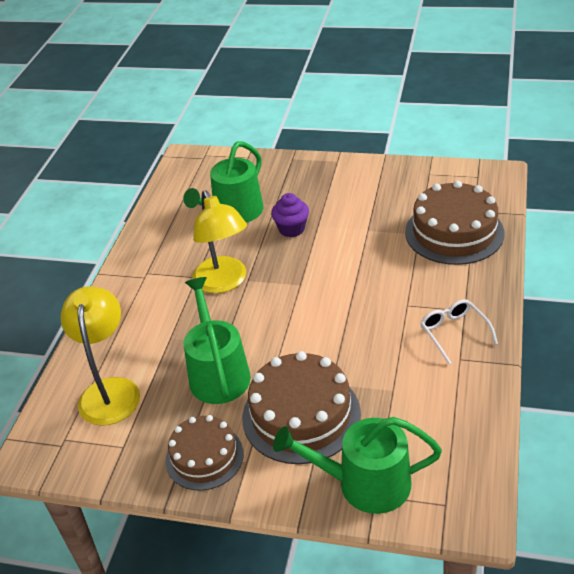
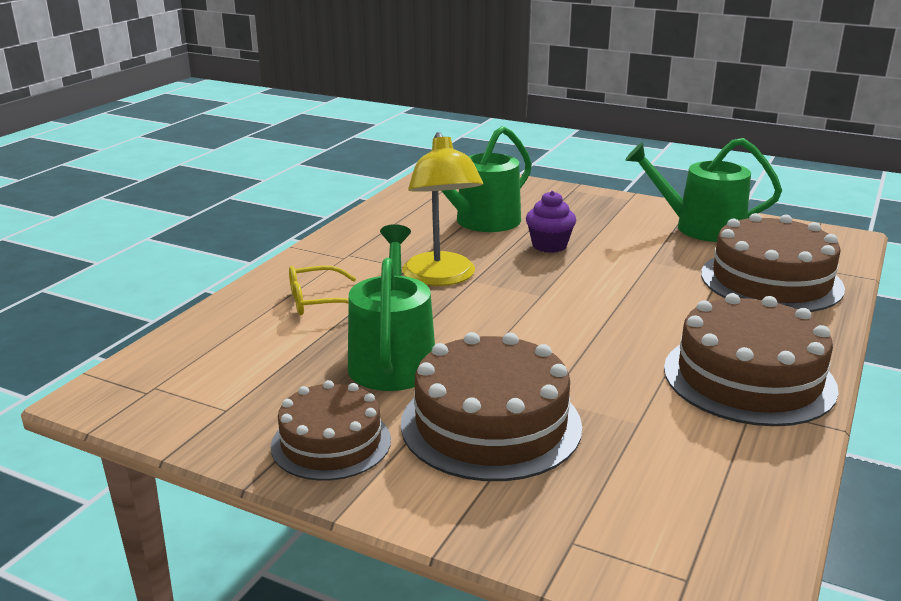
camera: 10 degrees right, 15 degrees down
yellow lamp [60,286,140,426] -> none
green watering can [273,417,442,514] -> green watering can moved to [625,138,782,242]
white glasses [420,299,498,364] -> brown cake [664,293,839,426]
none -> yellow glasses [289,265,356,315]

